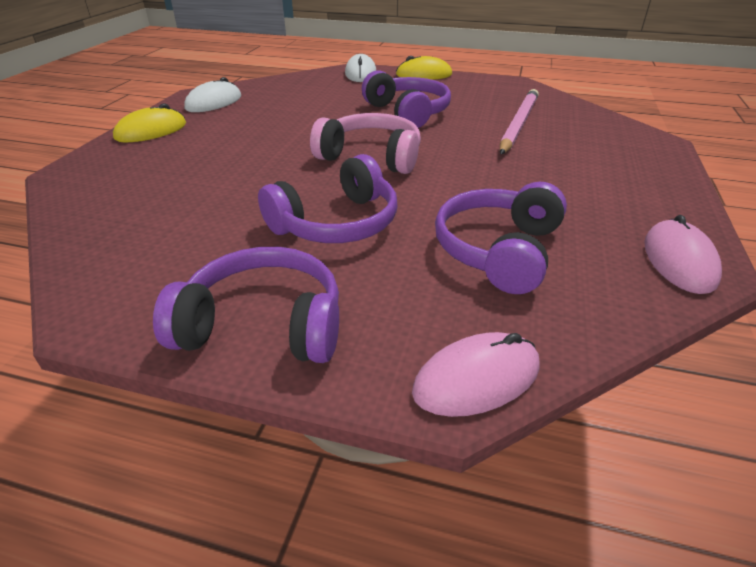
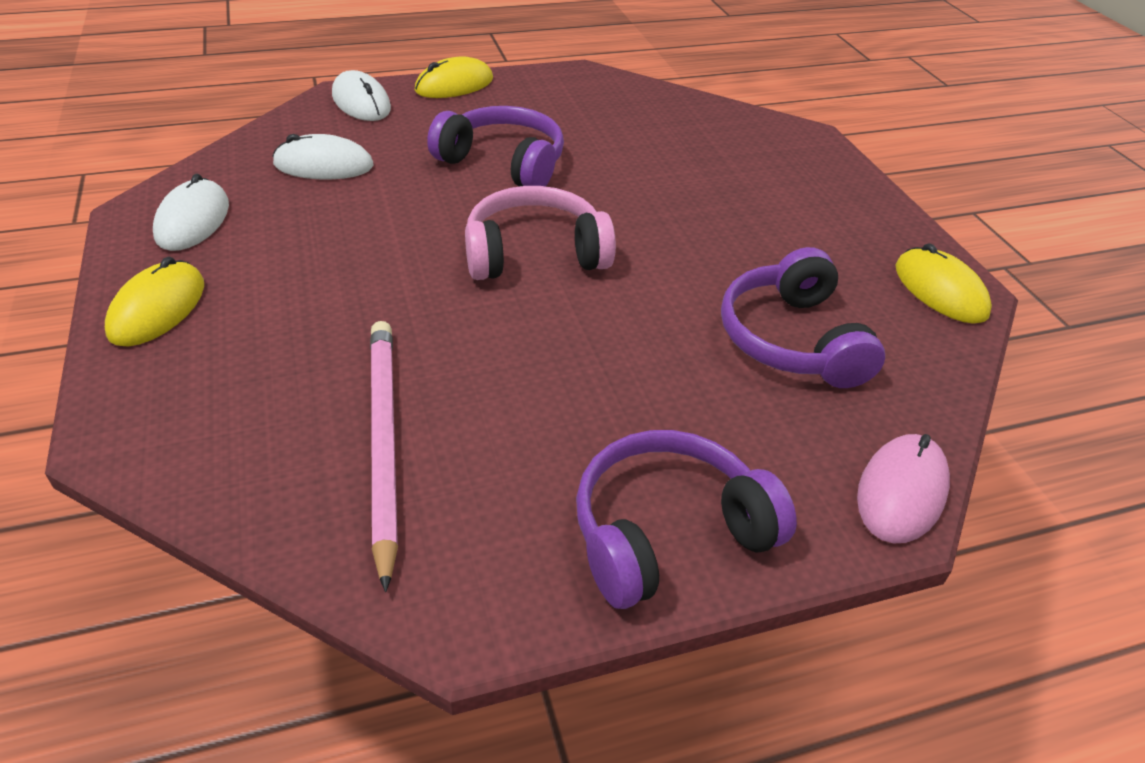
camera: 35 degrees left, 5 degrees up
purple headphones [258,154,398,243] -> none
pink pencil [500,89,539,154] -> pink pencil moved to [370,321,398,592]
pink mouse [644,215,722,294] -> yellow mouse [896,243,992,324]
none -> white mouse [272,134,374,180]

